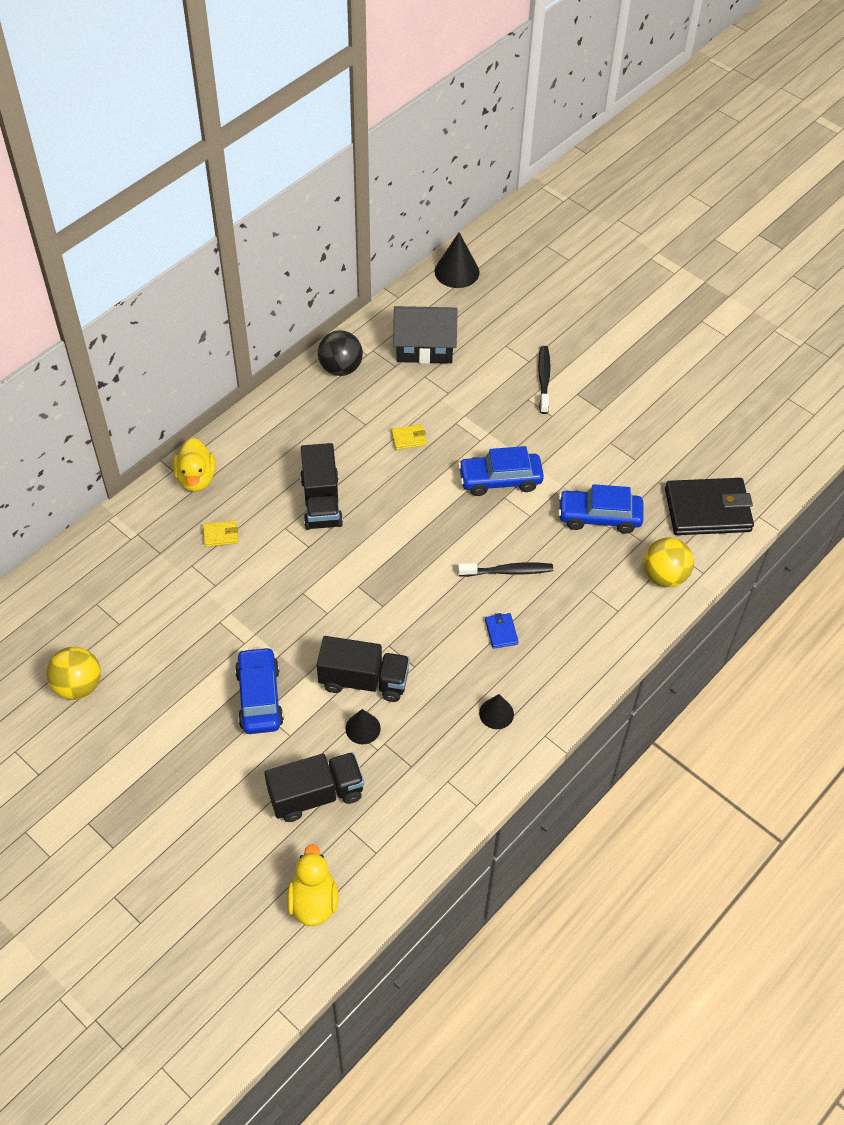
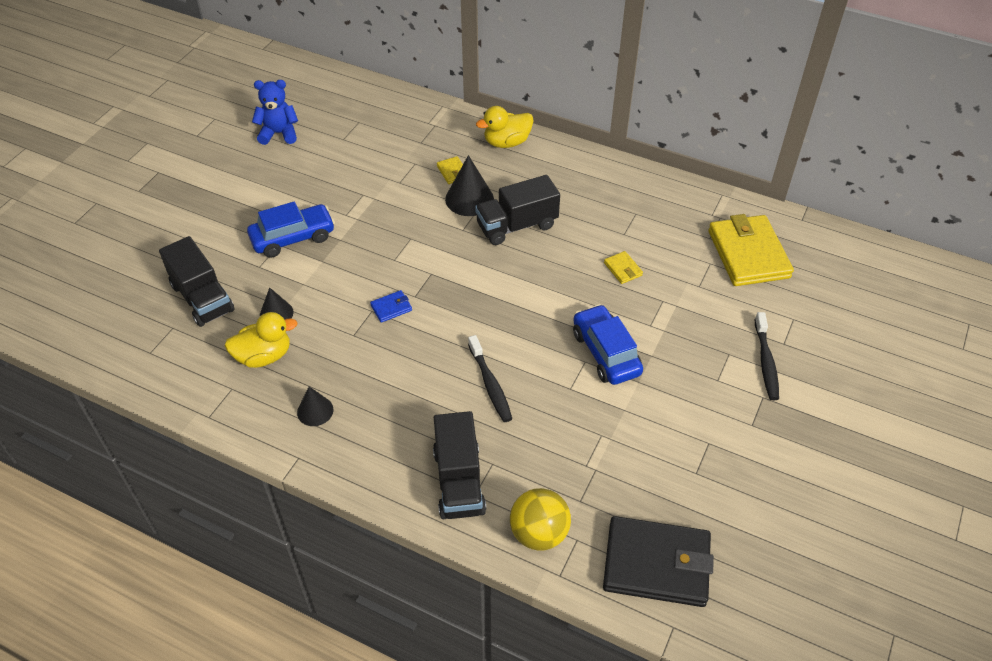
camera: 75 degrees right, 5 degrees down
yellow ball [46,647,101,700] -> blue teddy bear [252,80,298,145]
yellow duck [287,844,338,926] -> yellow duck moved to [225,312,298,368]
black truck [317,636,410,702] -> black truck moved to [433,411,486,519]
black ball [318,330,363,376] -> none
black house [393,306,458,364] -> yellow wallet [708,214,794,286]
black cone [435,232,480,288] -> black cone moved to [445,155,494,216]
blue wallet [485,613,519,649] -> blue wallet moved to [370,290,412,323]
black toothbrush [538,346,551,414] -> black toothbrush turned 105 degrees clockwise [755,312,779,400]
blue car [558,484,644,534] -> none
black wallet [665,478,754,535] -> black wallet turned 60 degrees counterclockwise [603,516,714,607]

